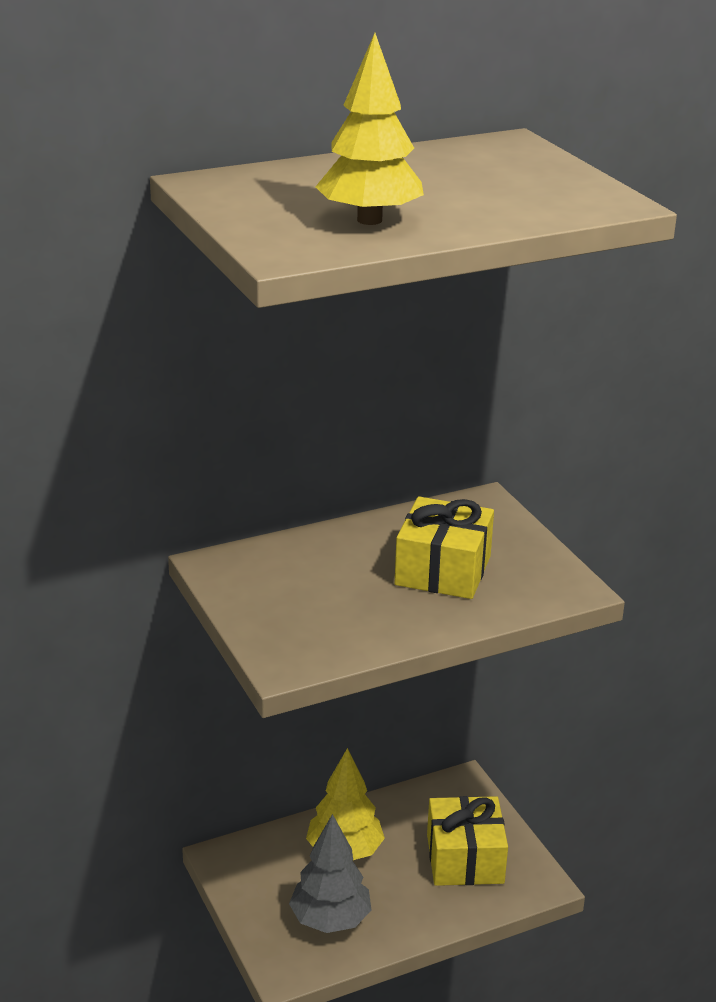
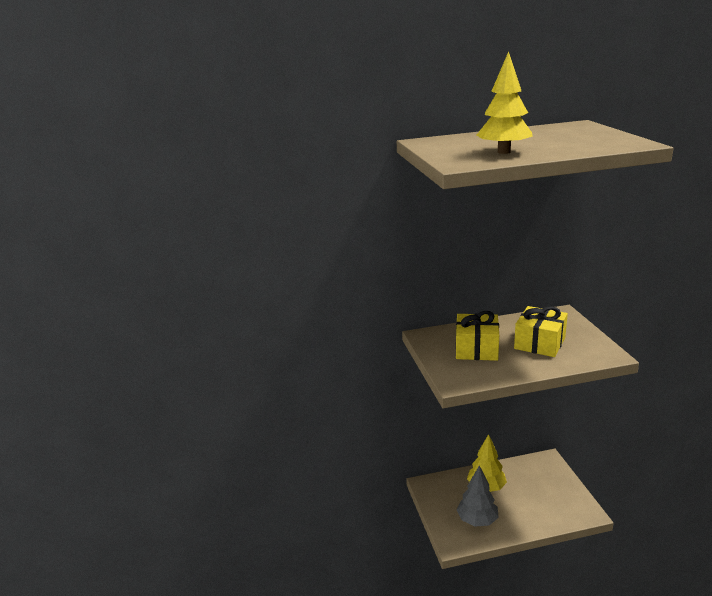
camera: 15 degrees right, 5 degrees down
yellow gift [427,796,508,886] -> yellow gift moved to [456,311,499,361]

